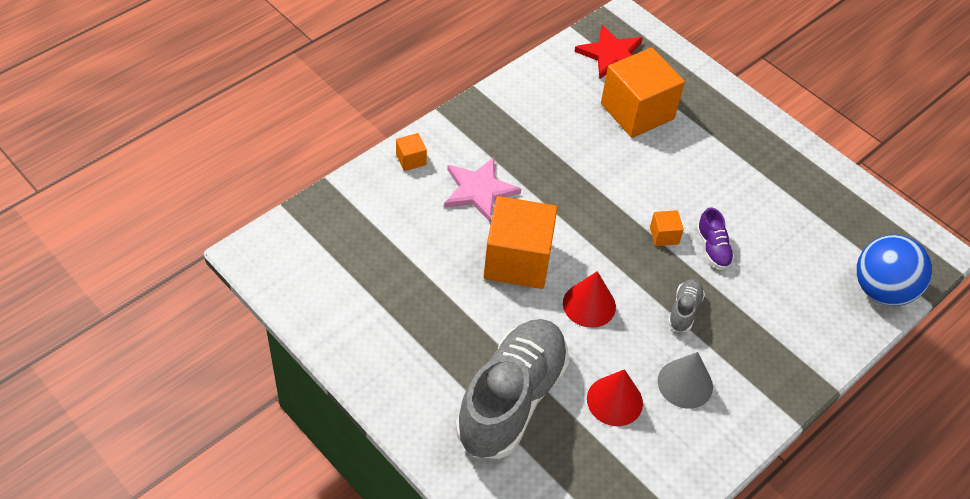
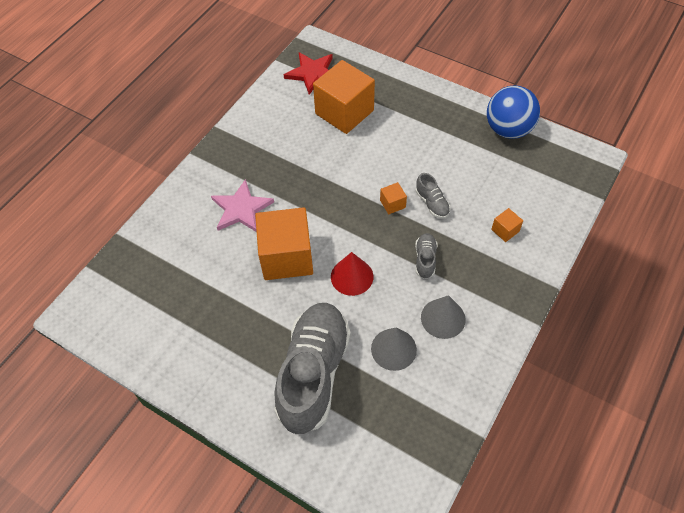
camera: 10 degrees left, 5 degrees up
orange cube [396,133,427,171] -> orange cube moved to [491,208,523,242]
red cone [587,369,643,426] -> grey cone [371,328,417,371]
purple shoe [696,207,734,269] -> grey shoe [416,173,450,219]
blue ball [857,235,932,306] -> blue ball moved to [487,85,540,139]

